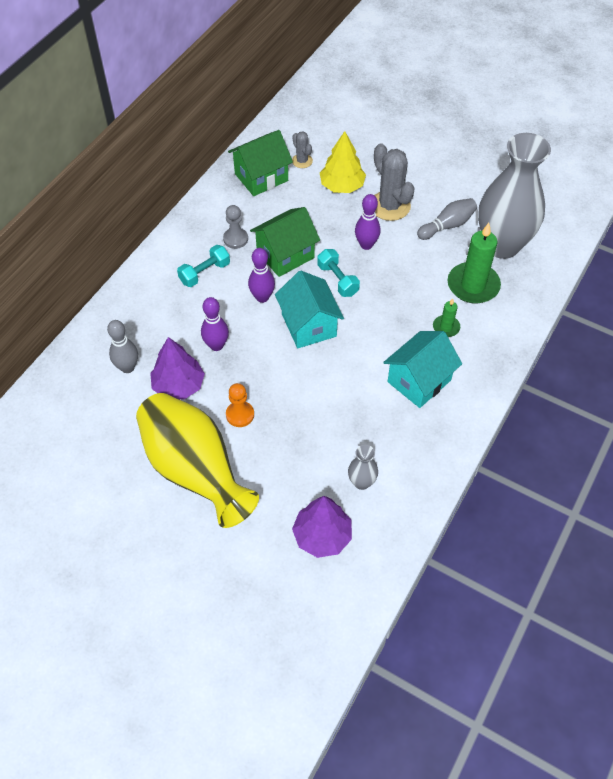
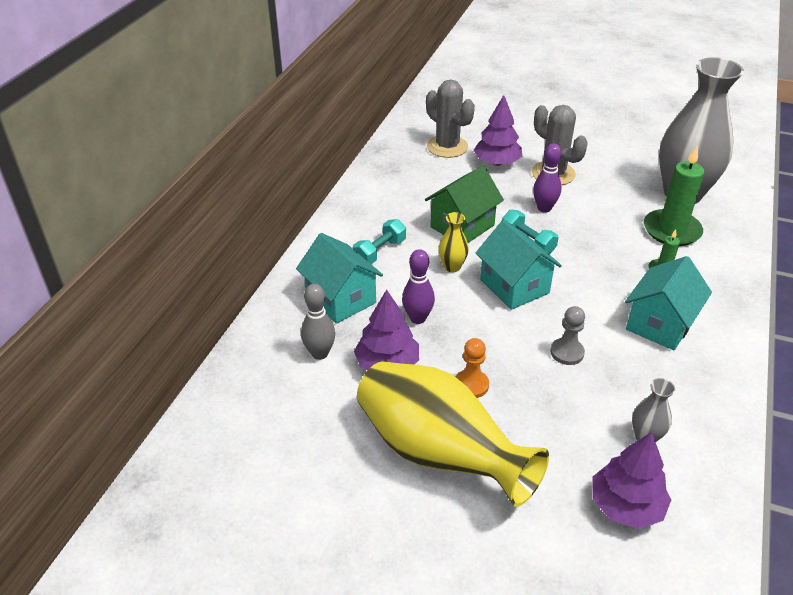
camera: 10 degrees left, 15 degrees down
grey pawn [223,205,248,249] -> grey pawn moved to [550,306,585,365]
green house [228,130,293,196] -> none
purple bowling pin [248,248,275,303] -> yellow vase [438,212,469,272]
grey cactus [292,131,313,168] -> grey cactus [426,80,475,158], size x1.89
yellow tree [320,131,366,193] -> purple tree [473,95,522,166]
grey bowling pin [417,198,477,240] -> none
none -> turquoise house [296,233,383,324]

